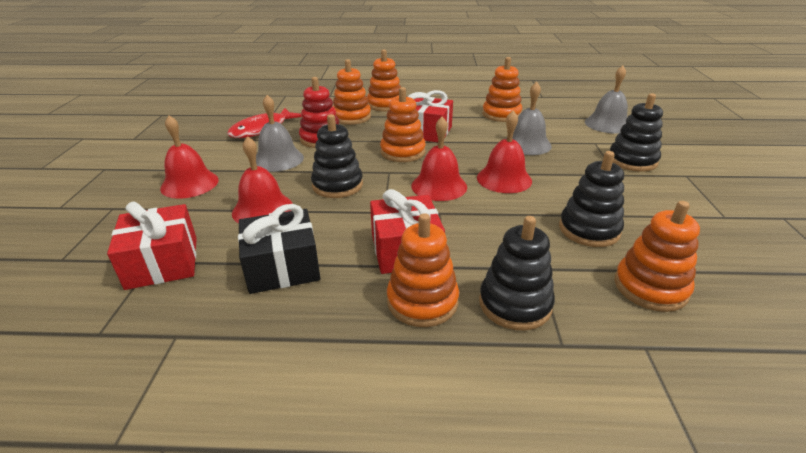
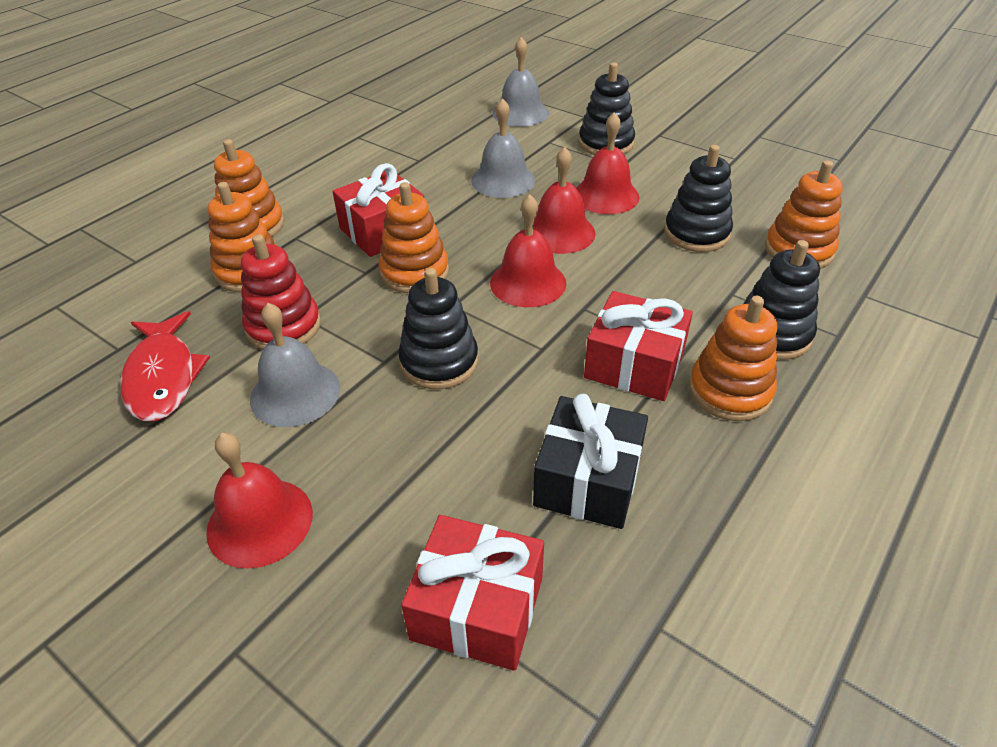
camera: 55 degrees left, 10 degrees up
red bell [232,136,293,223] -> red bell moved to [576,112,639,214]
orange stacking toy [482,57,522,122] -> none

